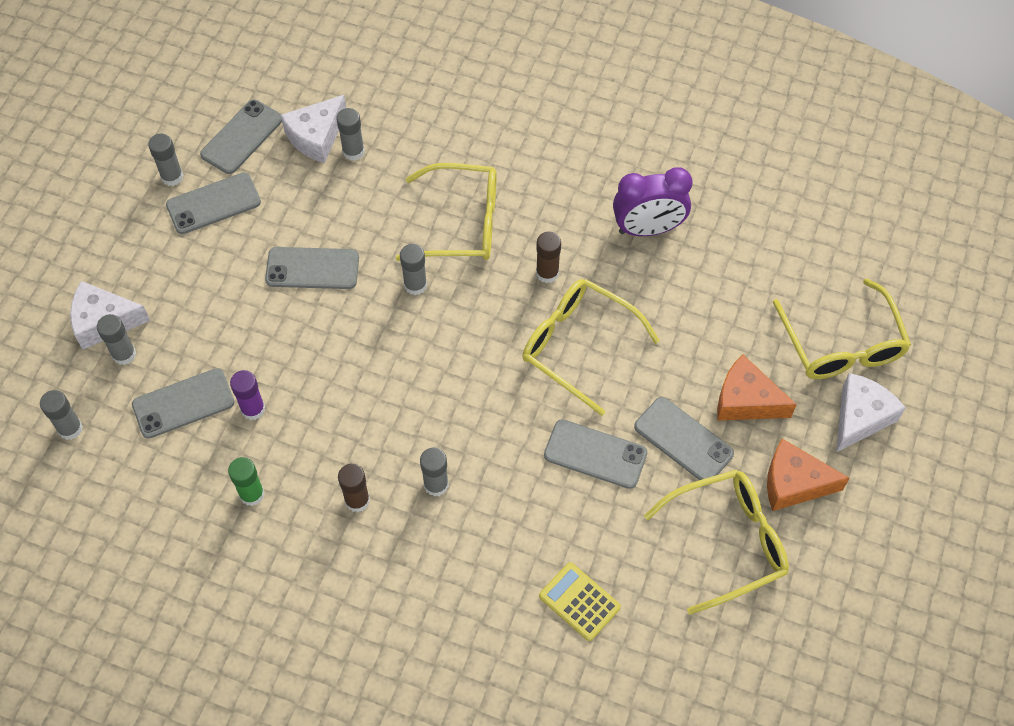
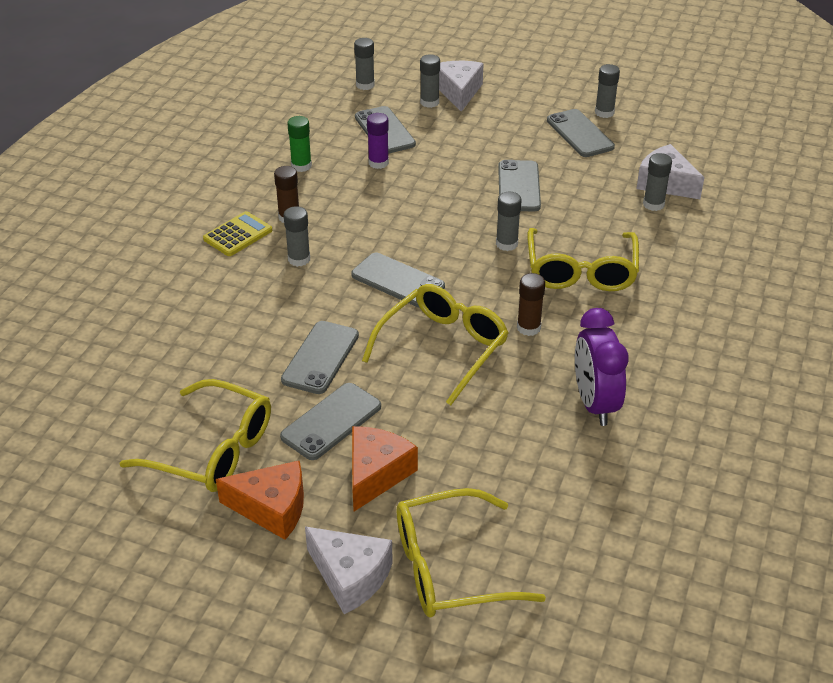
camera: 90 degrees right, 20 degrees down
grey phone [200,100,282,174] -> grey phone moved to [351,253,445,308]
yellow calculator [539,562,621,641] -> yellow calculator moved to [203,211,272,256]
yellow glasses [644,470,789,615] -> yellow glasses turned 45 degrees counterclockwise [120,379,271,492]
orange cheese [767,439,850,511] -> orange cheese turned 90 degrees clockwise [216,460,304,540]

